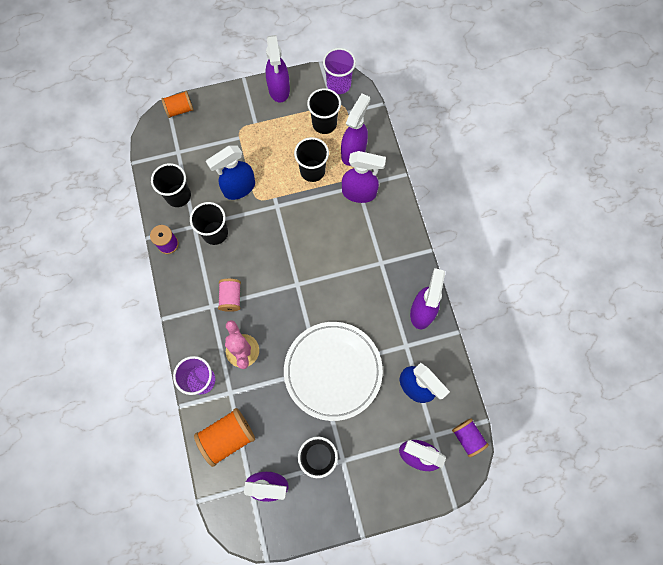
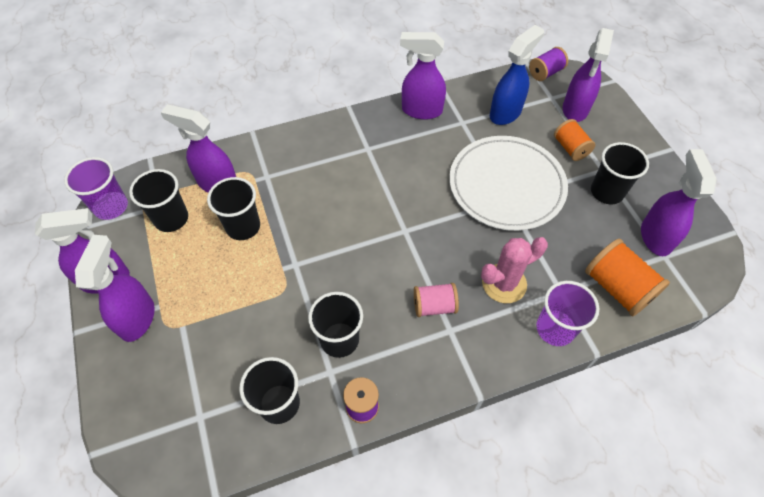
camera: 95 degrees left, 15 degrees down
orange spool [161,91,194,118] -> orange spool moved to [554,119,595,161]
blue spray bottle [206,146,255,200] -> none
purple spray bottle [342,151,386,203] -> purple spray bottle moved to [75,235,155,342]

